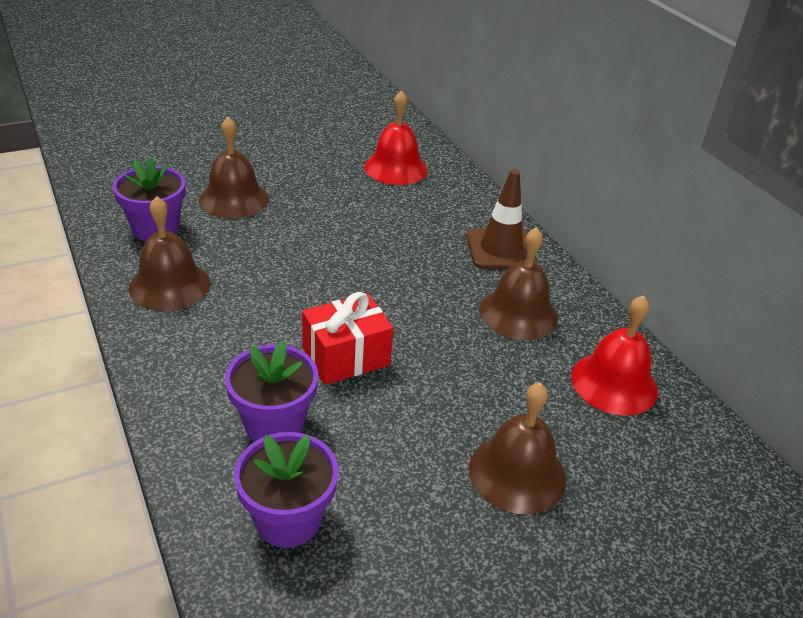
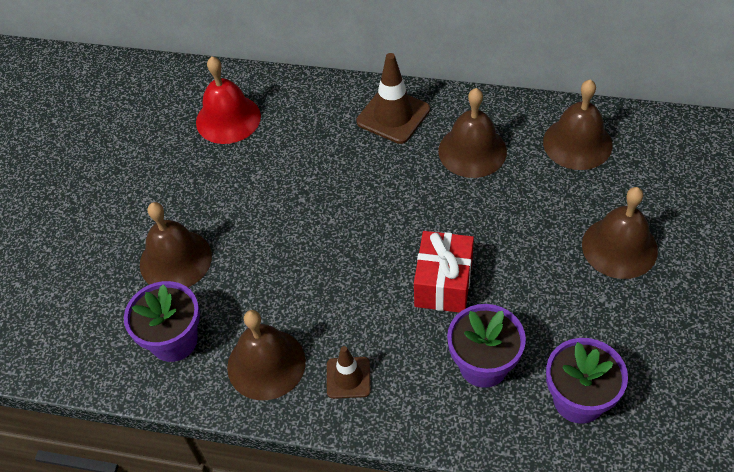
camera: 45 degrees left, 15 degrees up
red bell [571,295,658,415] -> brown bell [543,80,612,170]
none -> brown traffic cone [327,346,371,399]

